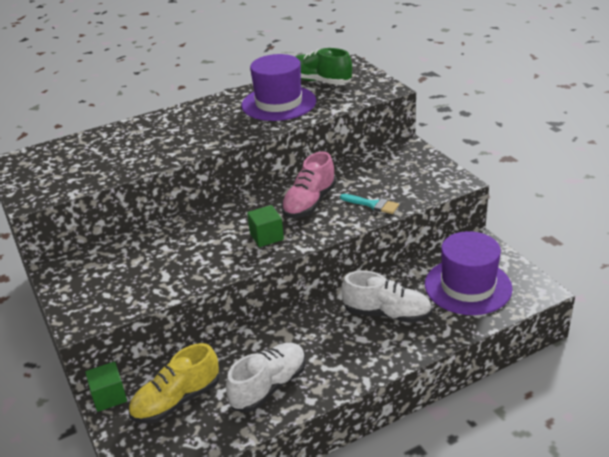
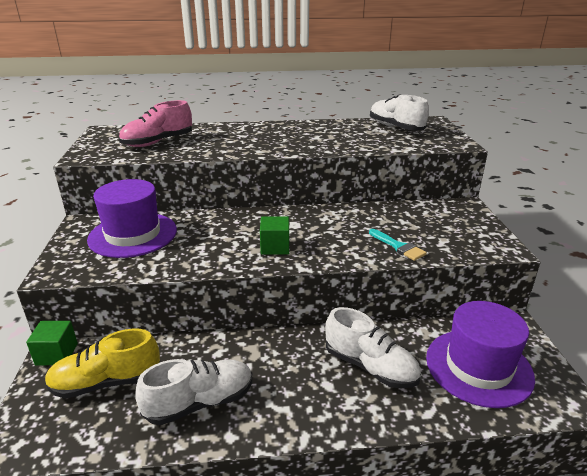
camera: 20 degrees right, 5 degrees down
purple hat [241,54,316,121] -> purple hat moved to [87,179,177,258]
pink shoe [281,152,336,218] -> pink shoe moved to [119,100,192,147]
green shoe [295,48,352,85] -> white shoe [370,94,429,130]

